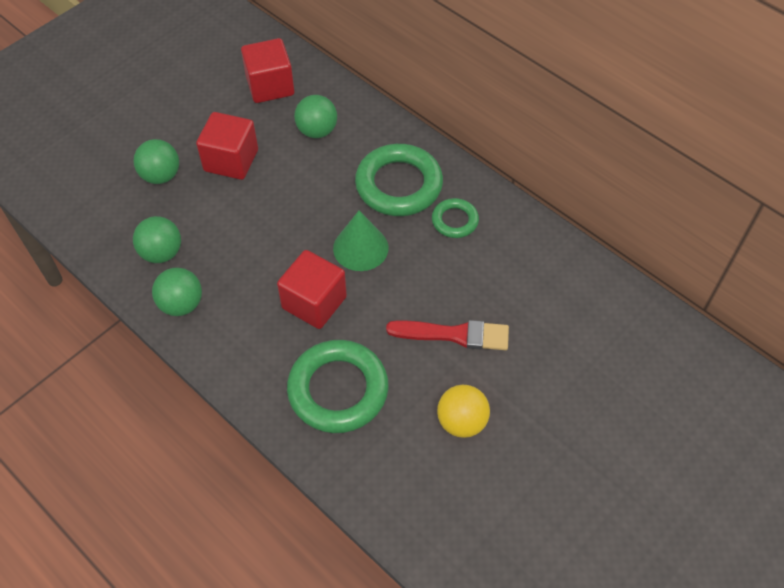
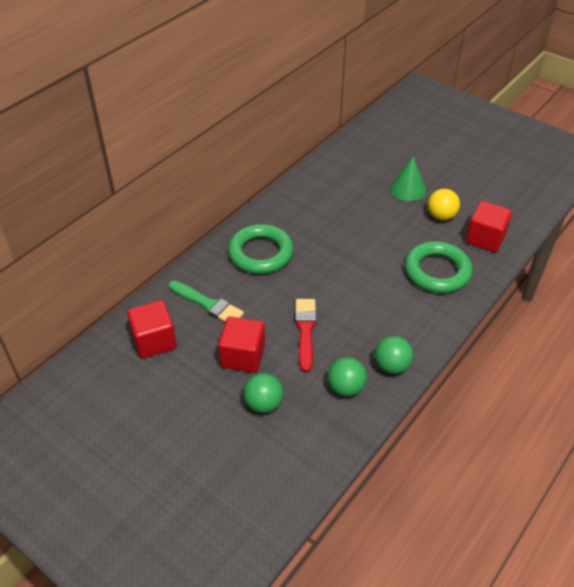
camera: 95 degrees left, 10 degrees down
red cube [277,250,347,329] -> red cube moved to [466,201,512,253]
green ball [294,95,337,138] -> green brush [168,281,244,322]
green cone [333,211,389,271] -> green cone moved to [390,157,426,201]
red brush [386,320,509,350] -> red brush moved to [295,299,316,372]
green ring [432,198,479,238] -> none

